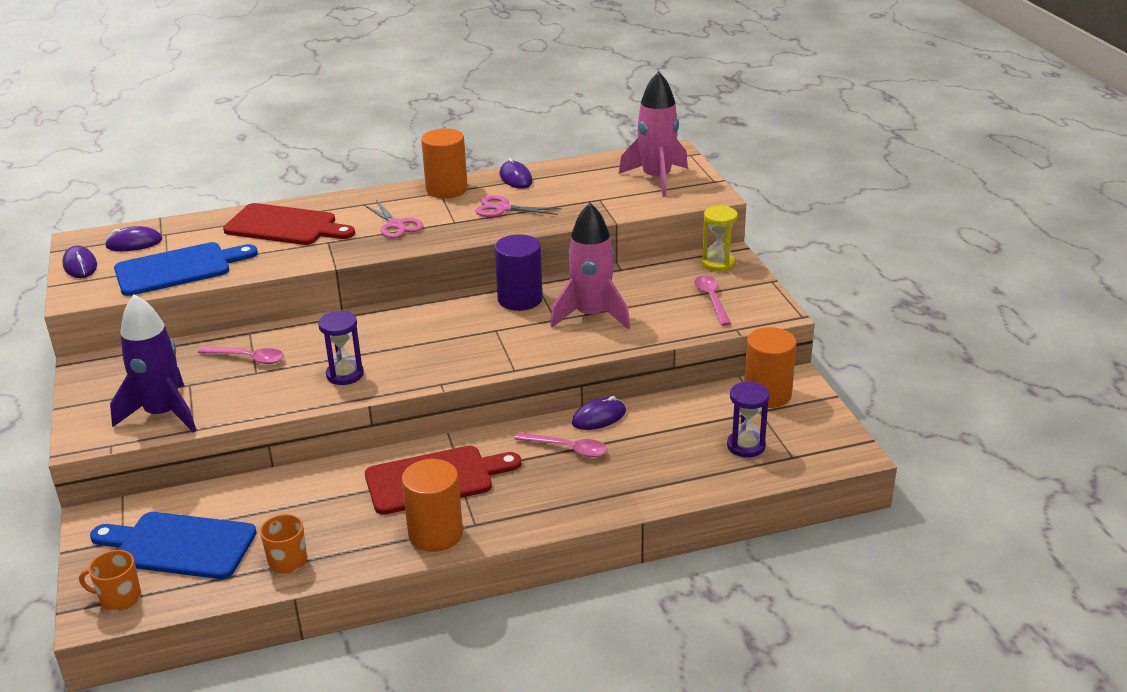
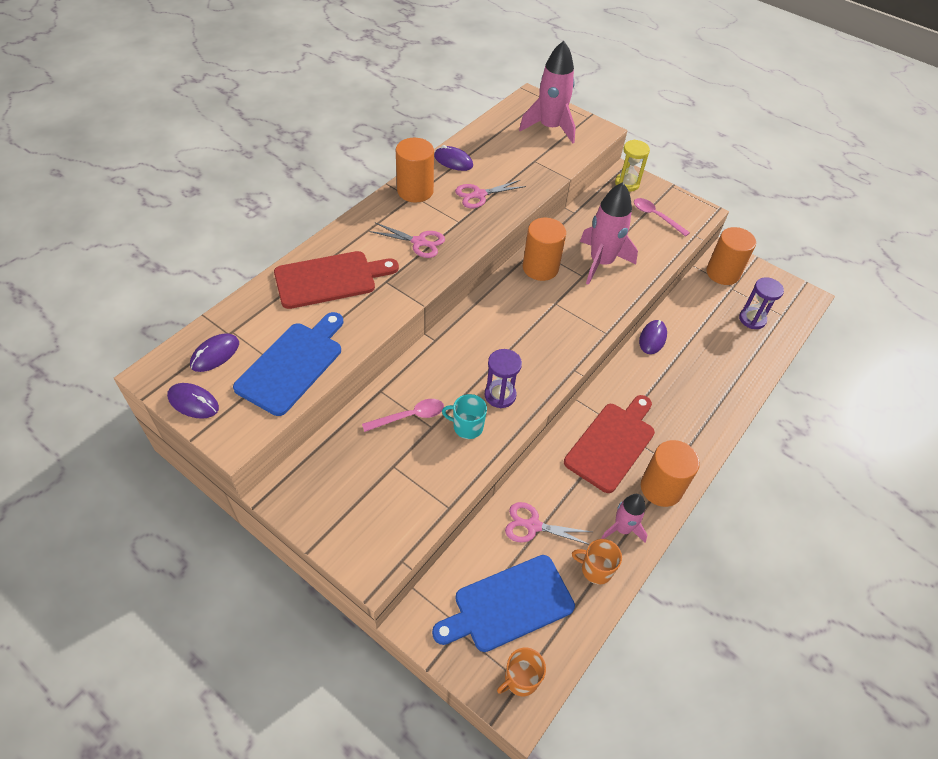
camera: 40 degrees left, 20 degrees up
purple rocket [110,294,197,433] -> none
purple cylinder [494,234,543,311] -> orange cylinder [523,218,566,281]
pink spoon [515,432,607,457] -> none
none -> turquoise mug [442,394,487,439]
none -> pink scissors [505,502,591,545]
none -> pink rocket [601,494,648,543]

